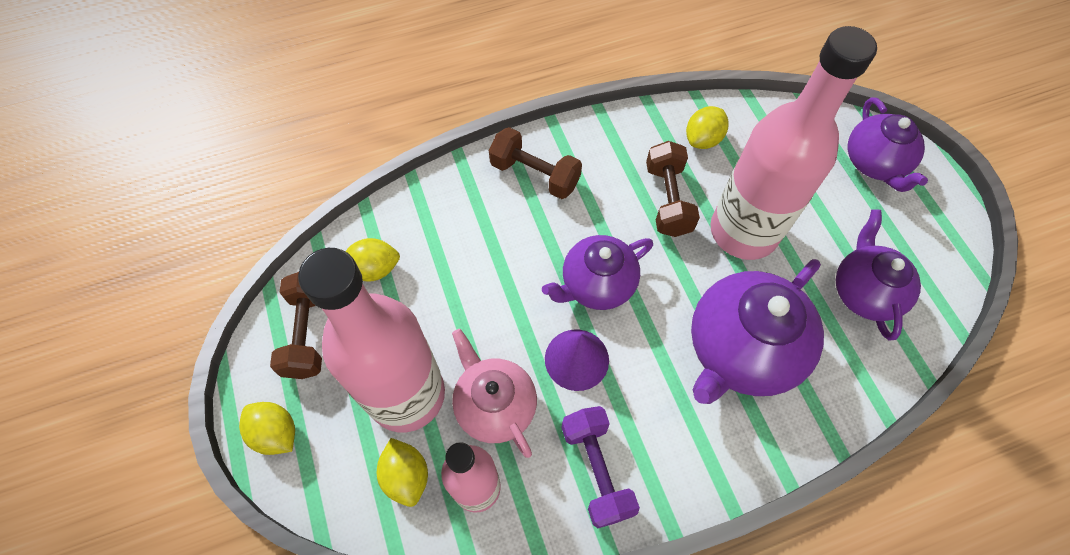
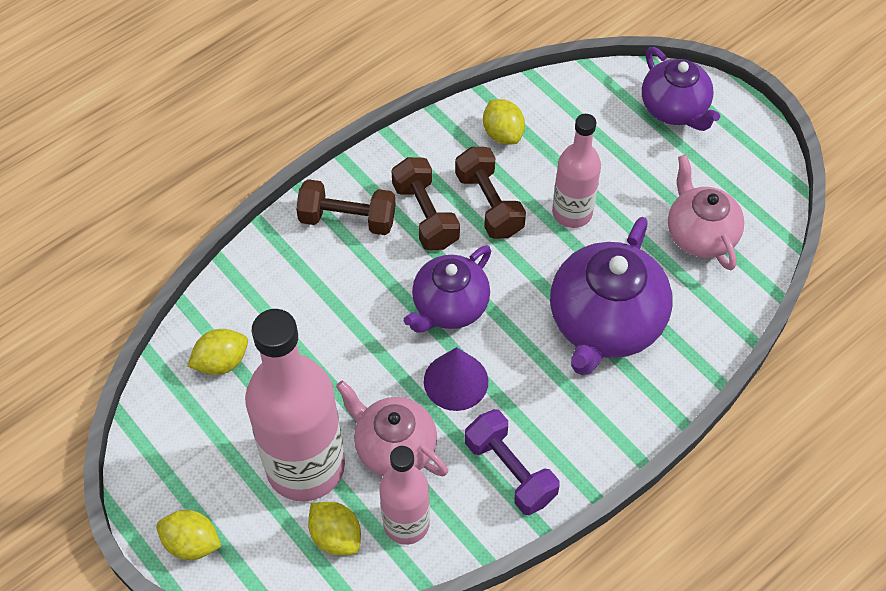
camera: 20 degrees left, 5 degrees down
brown dumbbell [270,272,322,379] -> brown dumbbell moved to [391,157,460,250]
yellow lemon [686,106,729,149] -> yellow lemon turned 45 degrees counterclockwise [483,99,525,145]
pink bottle [710,26,877,260] -> pink bottle [552,114,601,228], size x0.57
purple teapot [836,209,921,340] -> pink teapot [668,155,745,271]

